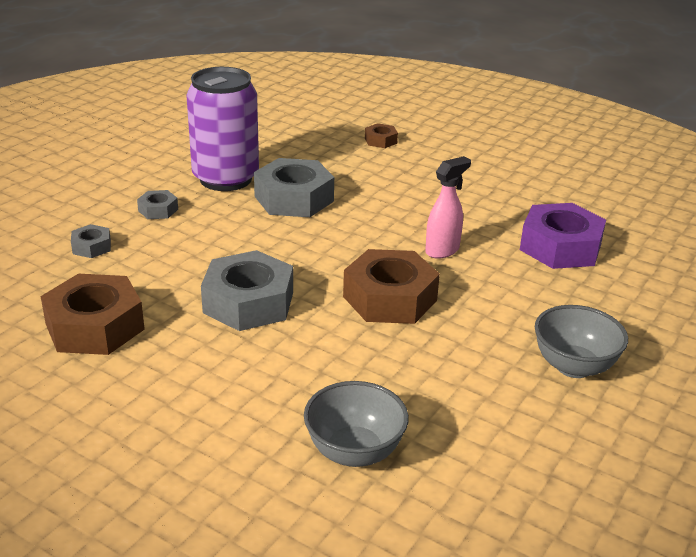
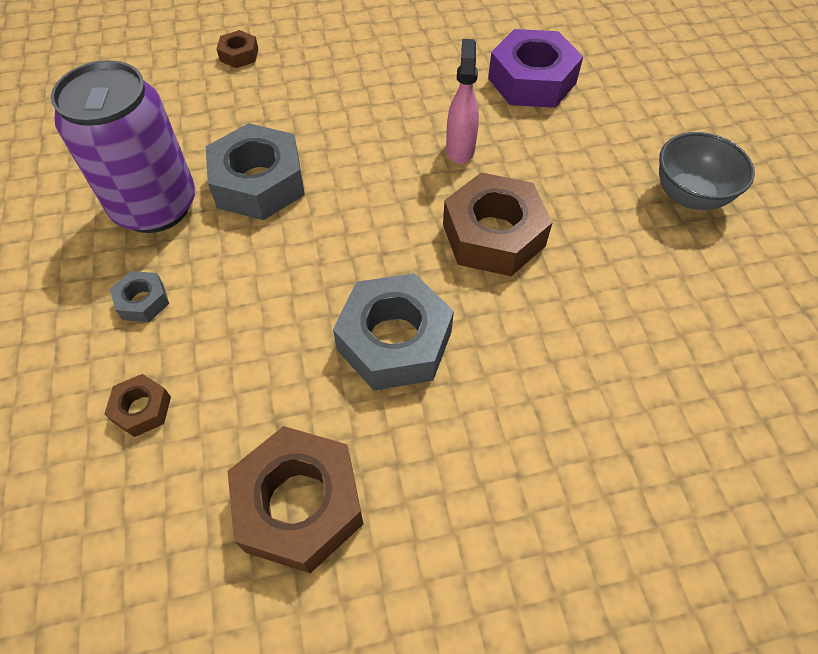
camera: 45 degrees left, 25 degrees up
grey nut [71,224,111,258] -> brown nut [104,374,171,437]
grey bowl [304,381,409,467] -> none

